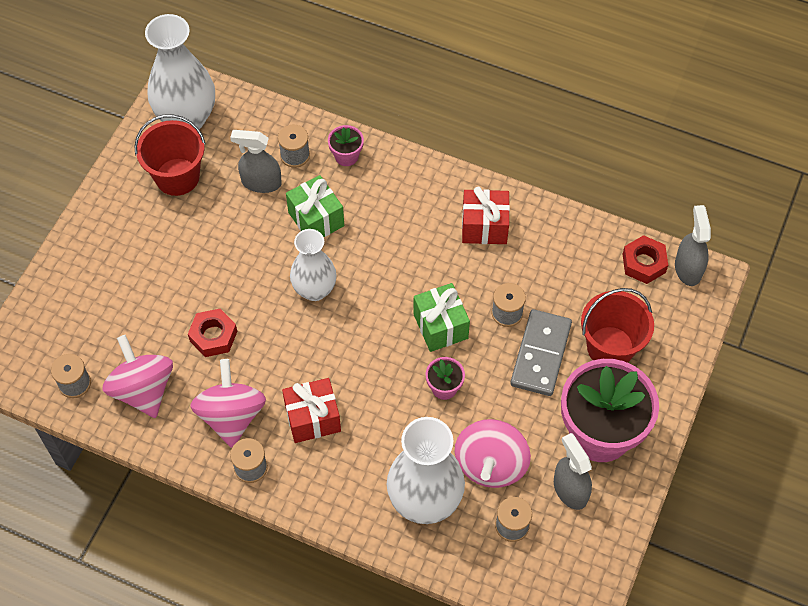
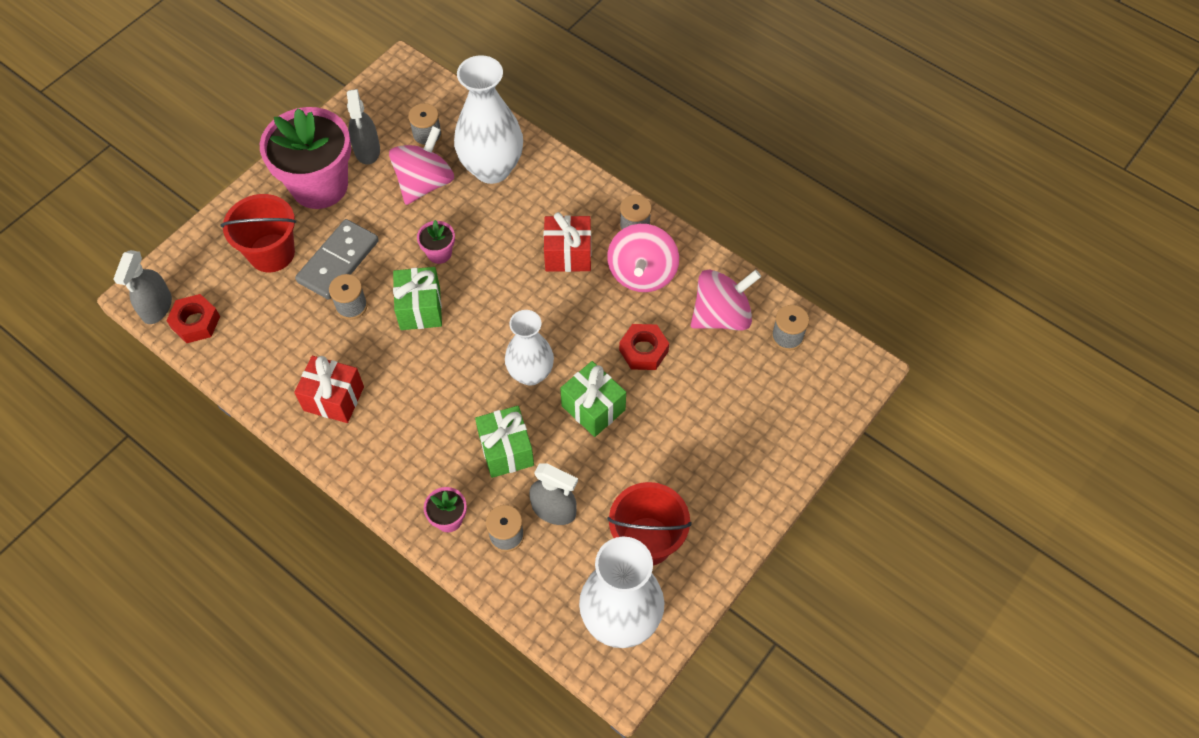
camera: 165 degrees left, 0 degrees up
pink spinning top [102,335,173,418] -> pink spinning top turned 105 degrees counterclockwise [691,269,761,331]
none -> green gift [560,361,626,437]

